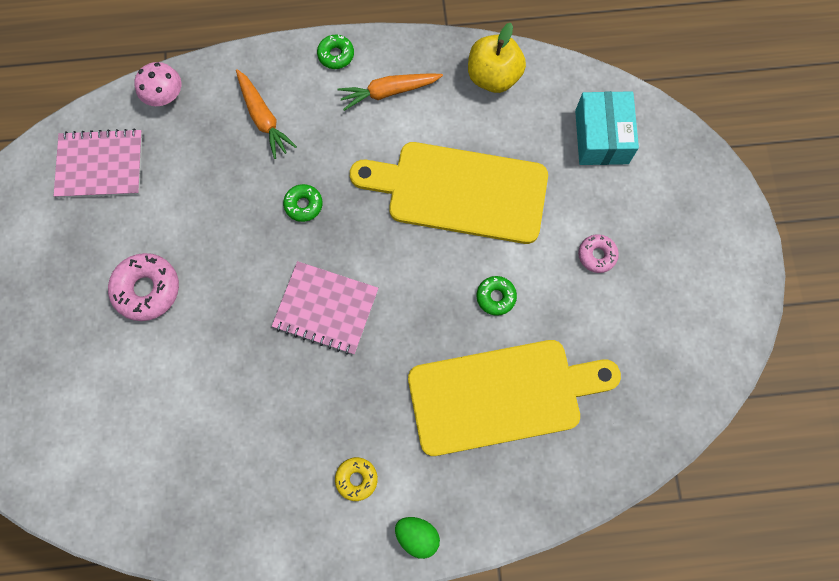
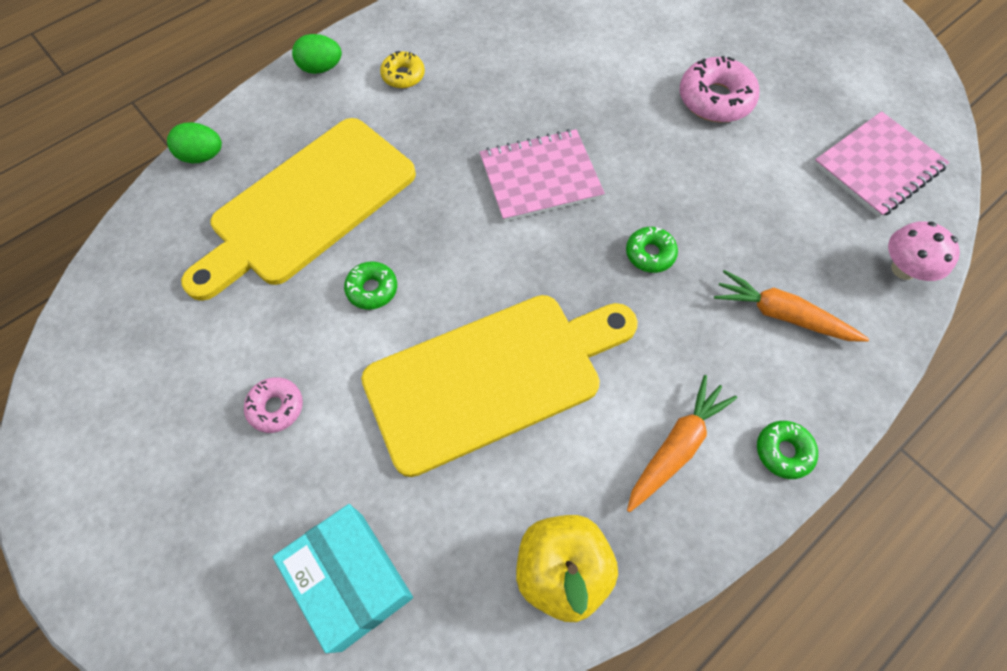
camera: 145 degrees right, 10 degrees down
none -> green egg [167,122,222,163]

